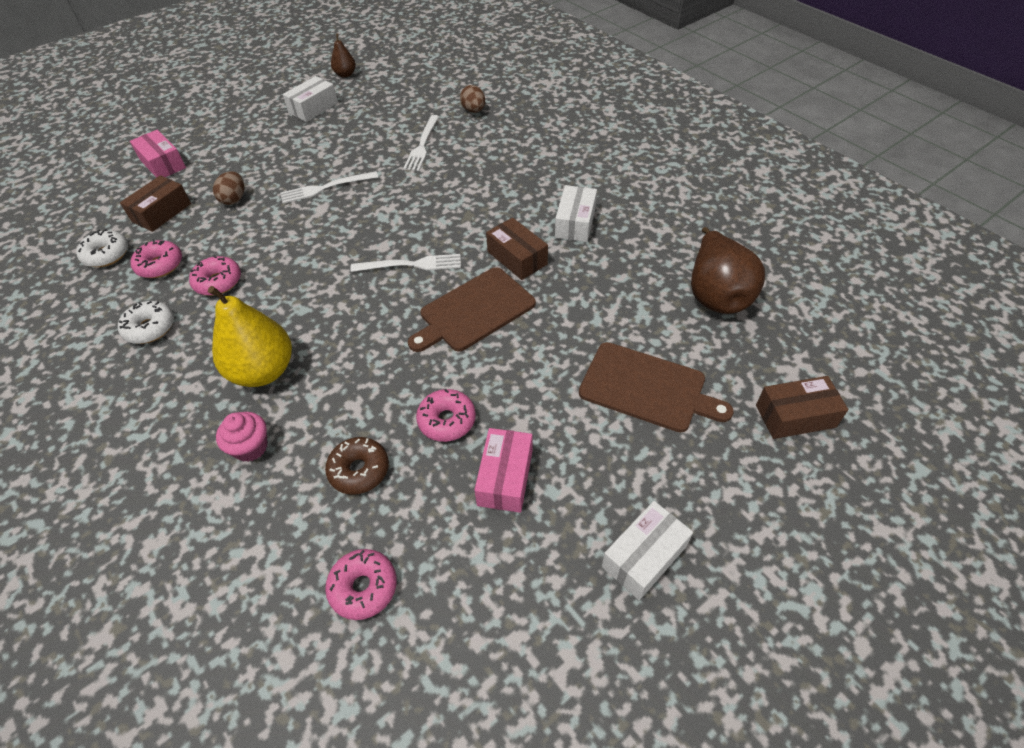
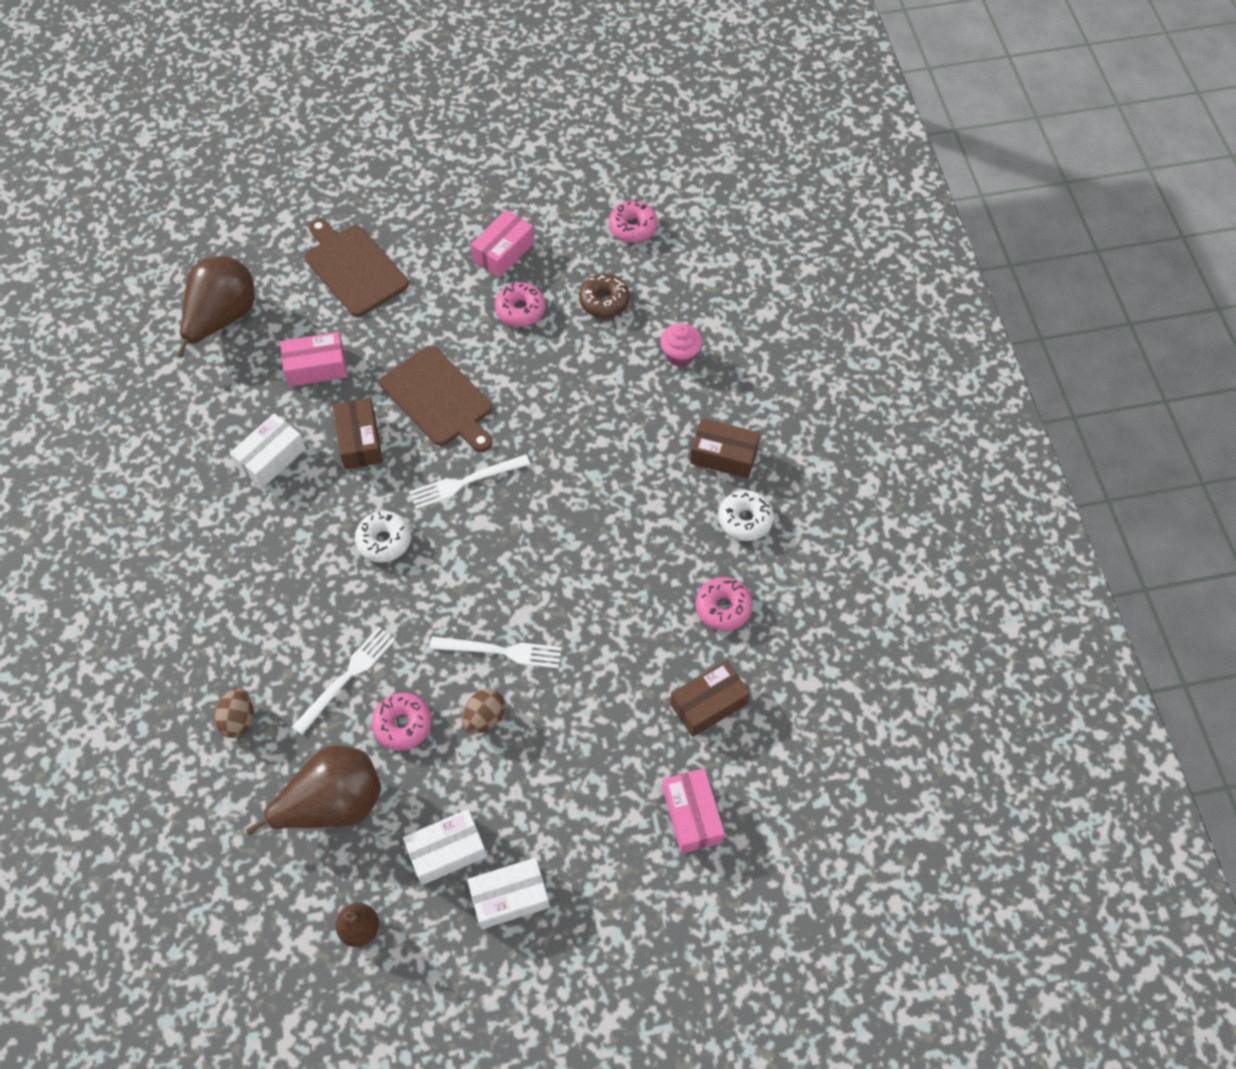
camera: 155 degrees left, 10 degrees up
white donut [76,229,128,267] -> white donut moved to [355,511,411,563]
pink donut [189,255,241,296] -> pink donut moved to [372,693,432,751]
yellow pear [208,286,292,387] -> none
brown egg [213,171,244,205] -> brown egg moved to [462,689,506,733]
white fork [350,254,461,272] -> white fork turned 45 degrees counterclockwise [409,454,530,509]
brown cutting board [408,267,536,352] -> brown cutting board turned 60 degrees clockwise [380,346,492,452]
white box [602,501,693,600] -> white box moved to [467,858,550,929]
brown box [756,376,848,439] -> brown box moved to [690,418,760,478]
none -> brown pear [246,745,381,835]
none -> pink box [280,332,348,387]

